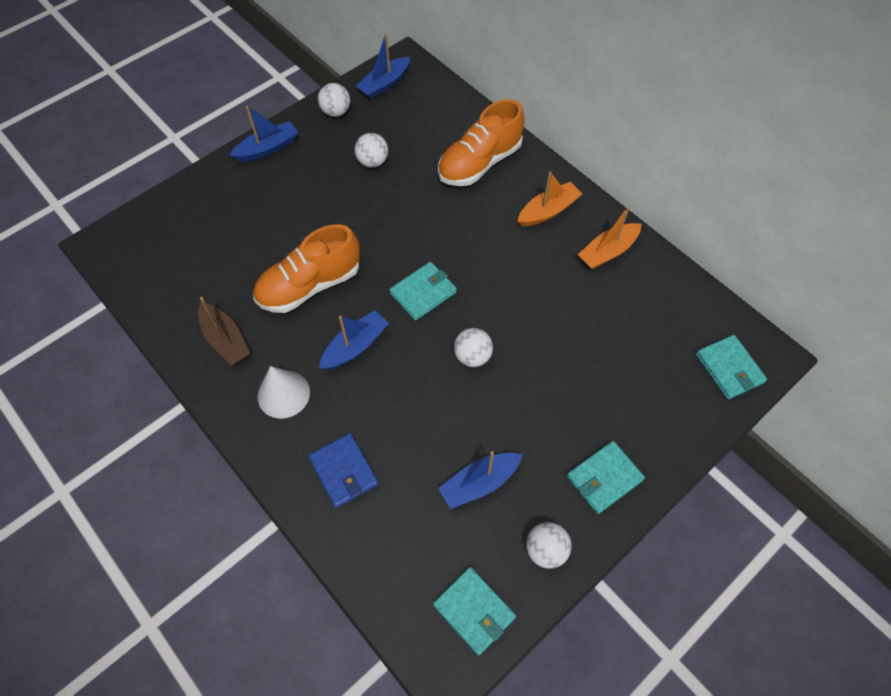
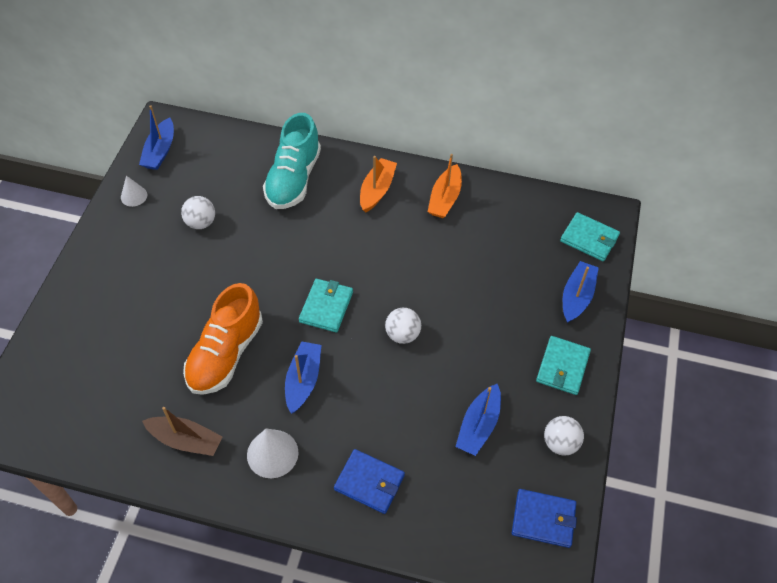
camera: 35 degrees left, 5 degrees down
blue boat [230,106,298,161] -> blue boat moved to [563,261,599,323]
white ball [318,83,350,117] -> white cone [121,175,147,207]
turquoise wallet [433,567,516,656] -> blue wallet [512,489,577,548]
orange shoe [438,99,525,186] -> turquoise shoe [263,113,321,209]

